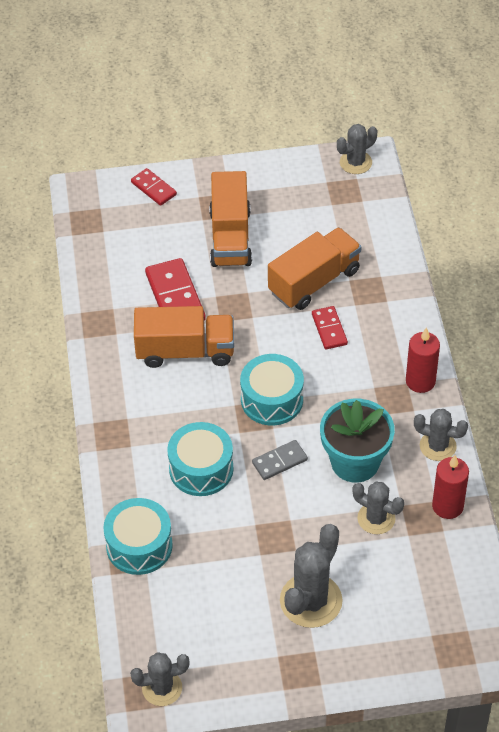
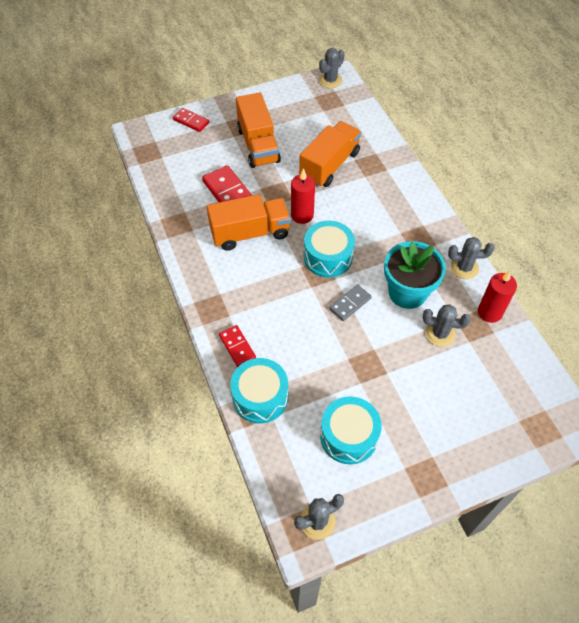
camera: 15 degrees left, 5 degrees up
turquoise drum [167,422,233,496] -> turquoise drum moved to [320,396,382,464]
grey cactus [280,524,343,628] -> none
red domino [312,306,348,350] -> red domino moved to [219,325,256,367]
red candle [406,327,440,393] -> red candle moved to [291,168,315,224]

